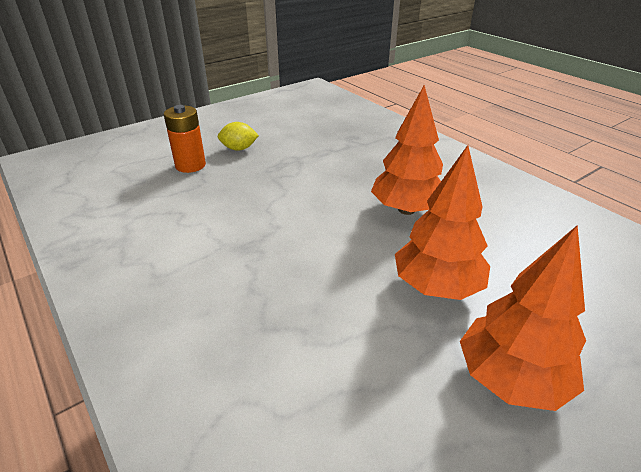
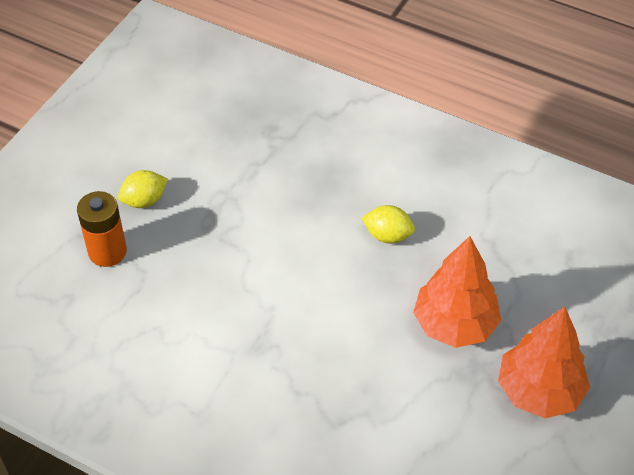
camera: 25 degrees left, 15 degrees up
orange tree [371,85,443,215] -> yellow lemon [362,205,415,243]

